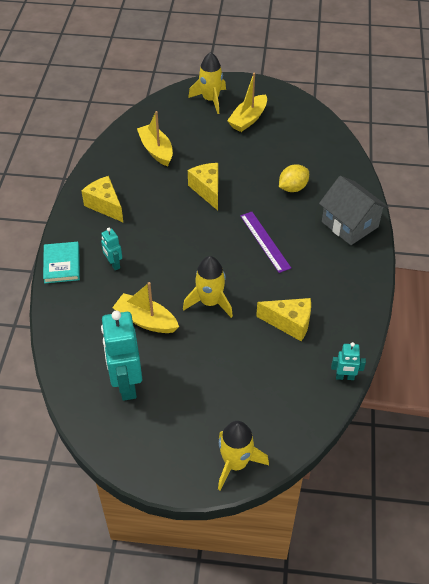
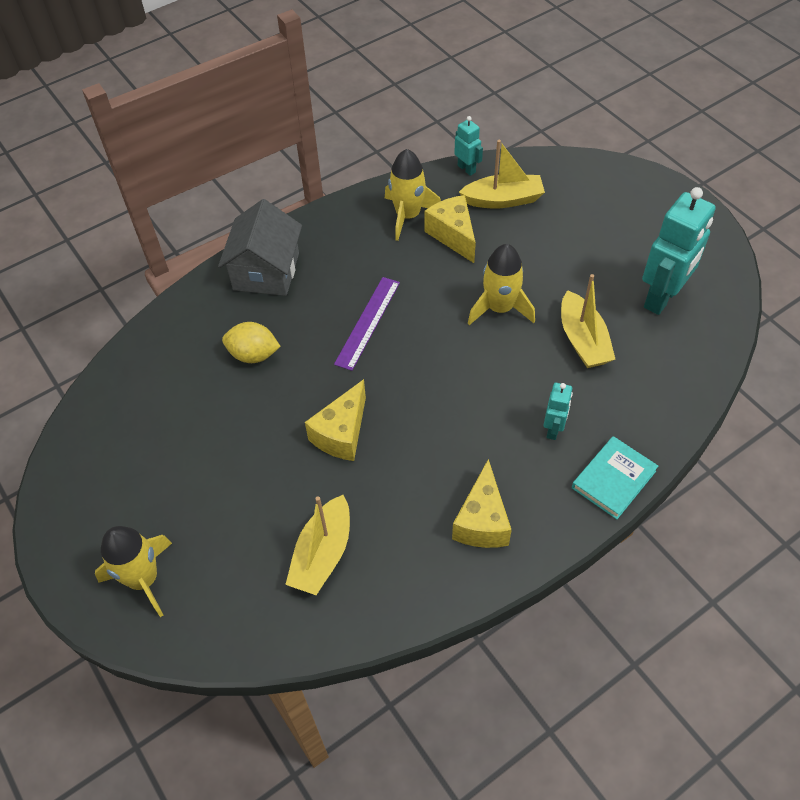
camera: 130 degrees left, 5 degrees up
yellow rocket [218,421,269,490] -> yellow rocket moved to [385,149,441,241]
yellow boat [227,73,267,132] -> yellow boat moved to [459,140,545,209]

